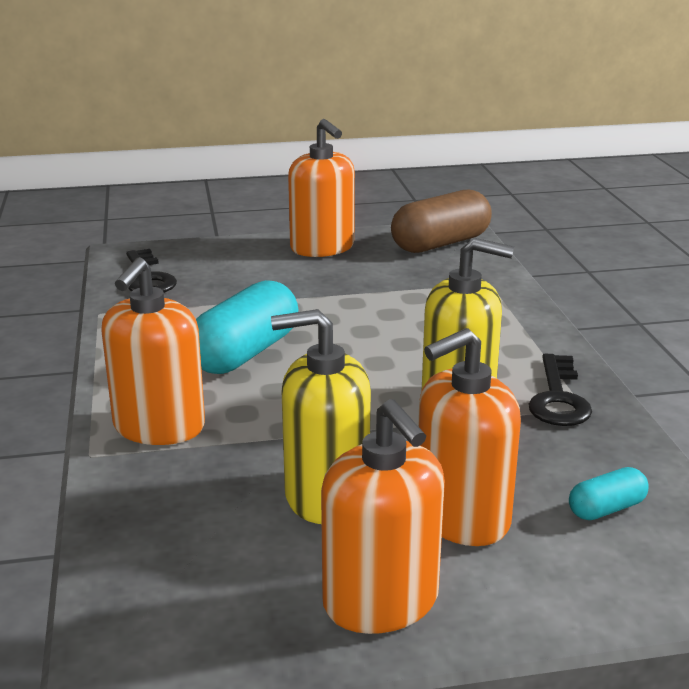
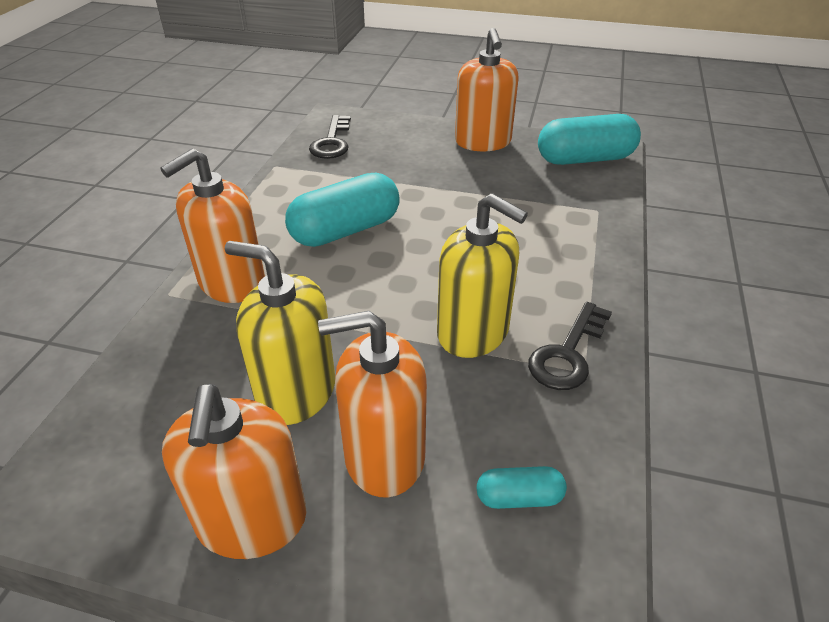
camera: 25 degrees right, 15 degrees up
brown capsule [391,190,492,253] -> turquoise capsule [538,114,641,165]

